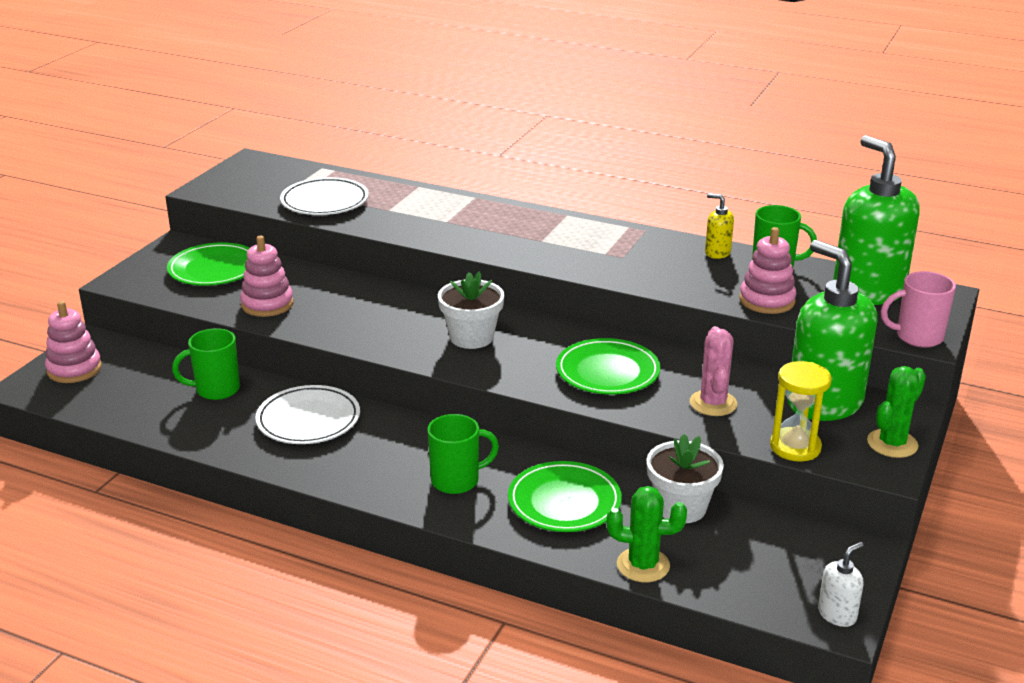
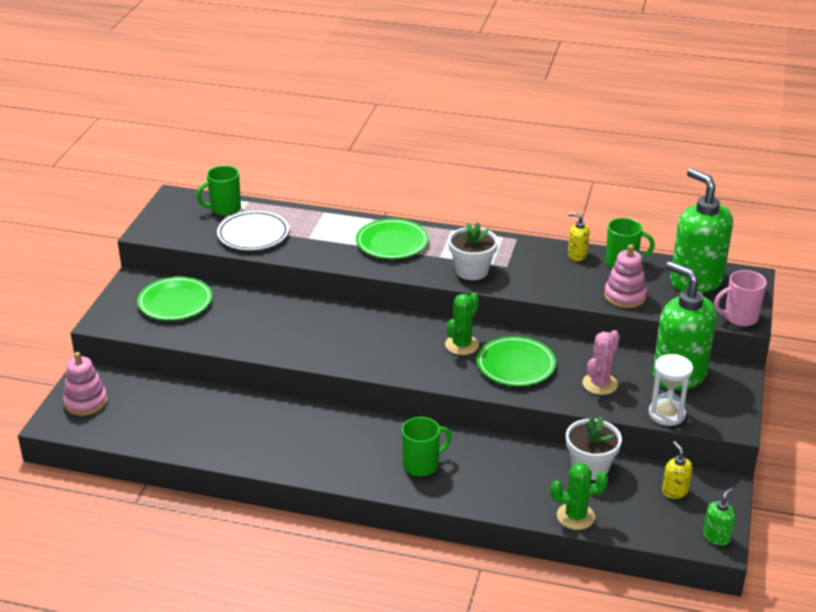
camera: 10 degrees left, 5 degrees up
green mug [172,328,240,400] -> green mug moved to [196,165,241,216]
pink stacking toy [240,235,293,317] -> none
white plate [255,385,360,444] -> none
white flower pot [438,271,504,349] -> white flower pot moved to [448,222,498,280]
green plate [508,461,622,532] -> green plate moved to [356,219,429,259]
pink cactus [690,326,737,416] -> pink cactus turned 45 degrees clockwise [582,330,620,395]
yellow hourglass [770,361,832,462] -> white hourglass [649,354,693,426]
white soap dispenser [818,542,864,627] -> green soap dispenser [703,487,736,546]
green cactus [867,366,926,458] -> green cactus moved to [445,293,479,355]
none -> yellow soap dispenser [662,441,693,499]

